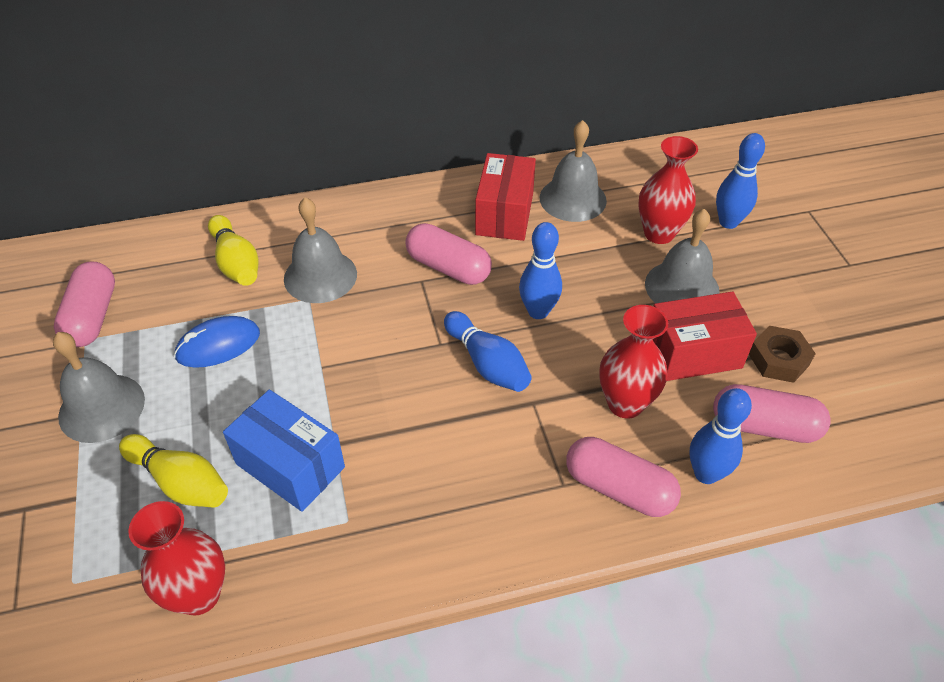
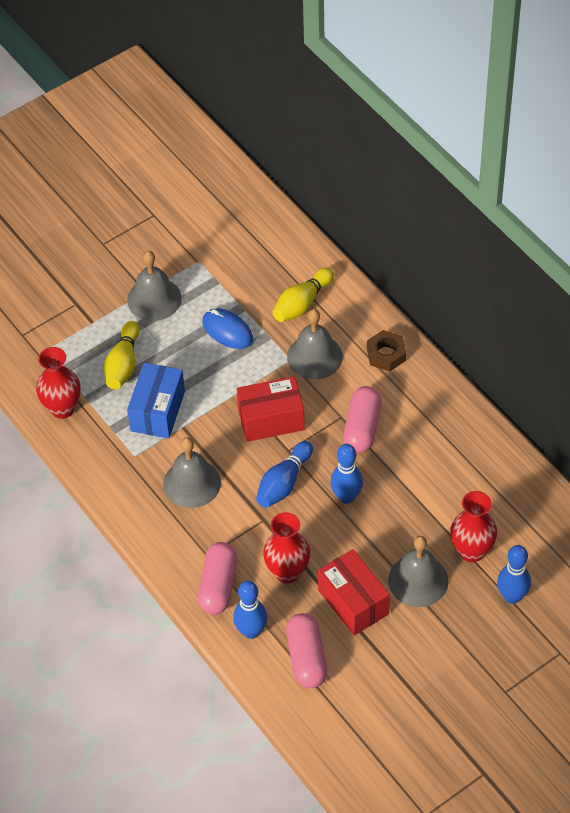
camera: 70 degrees right, 5 degrees up
pink capsule [54,262,115,347] -> none
red box [475,153,536,241] -> red box moved to [237,376,305,442]
grey bell [540,120,607,222] -> grey bell moved to [163,437,221,508]
brown nut [749,326,816,383] -> brown nut moved to [367,330,406,371]

